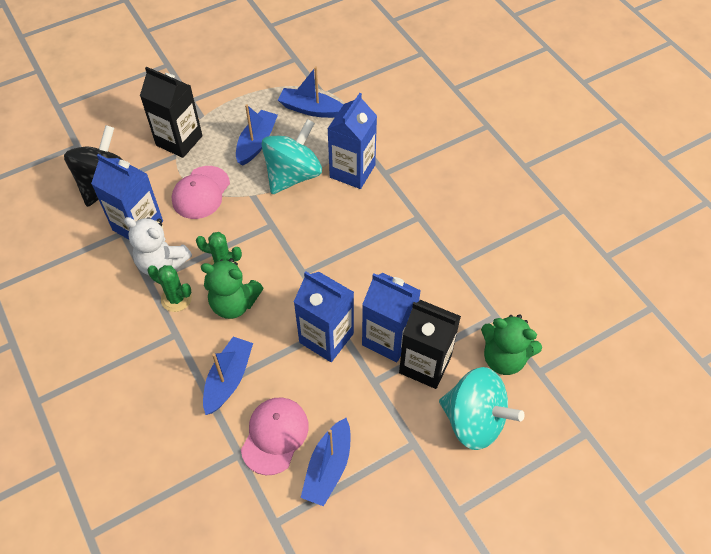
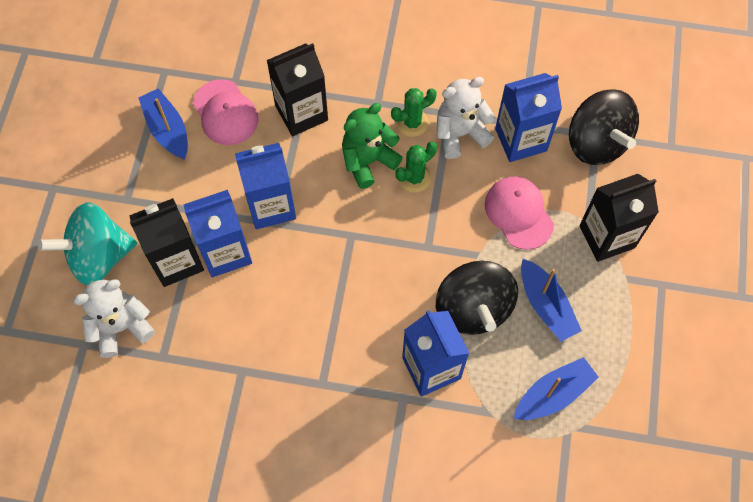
camera: 130 degrees right, 10 degrees up
blue boat [203,337,253,415] -> black carton [267,43,328,136]
turquoise spinning top [261,119,322,194] -> black spinning top [436,261,518,335]
green teddy bear [481,314,542,375] -> white teddy bear [73,279,155,358]

